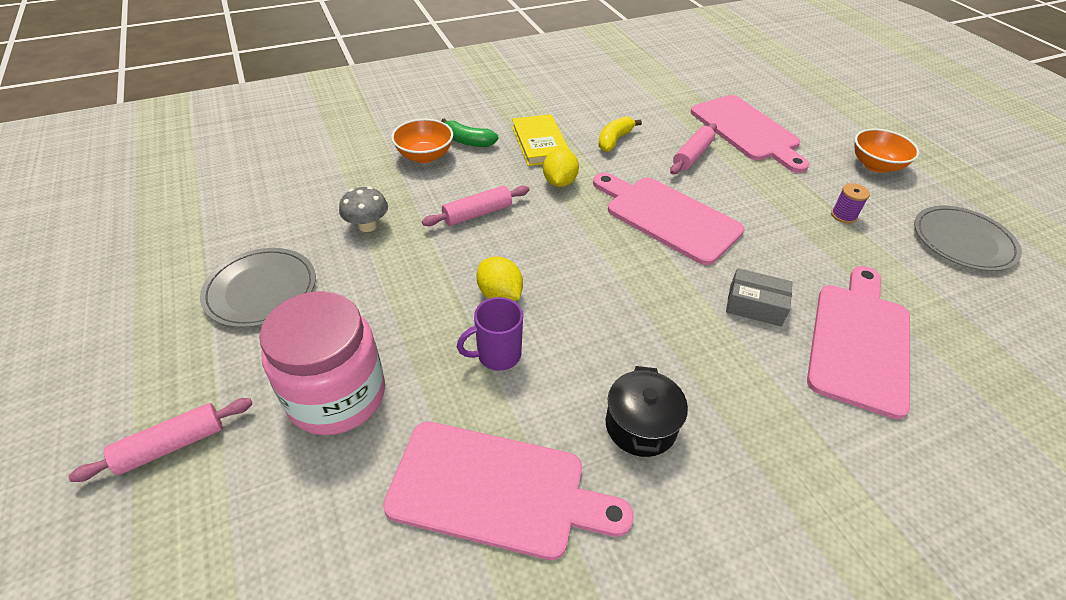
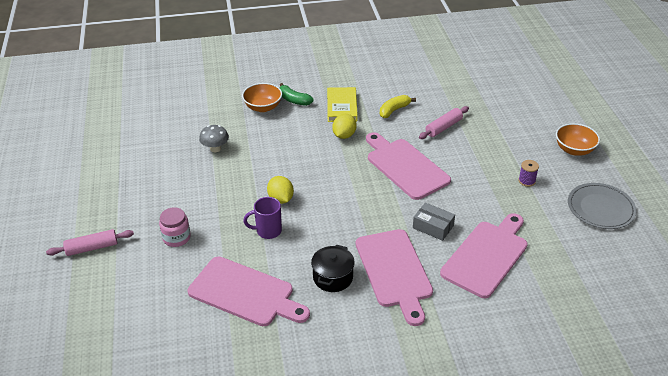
camera: 15 degrees right, 5 degrees down
grey plate [200,248,316,328] -> none
pink jar [259,291,385,435] -> pink jar [159,207,191,247], size x0.53
pink rolling pin [422,185,529,226] -> none
pink cutting board [690,95,809,173] -> pink cutting board moved to [356,229,433,326]

